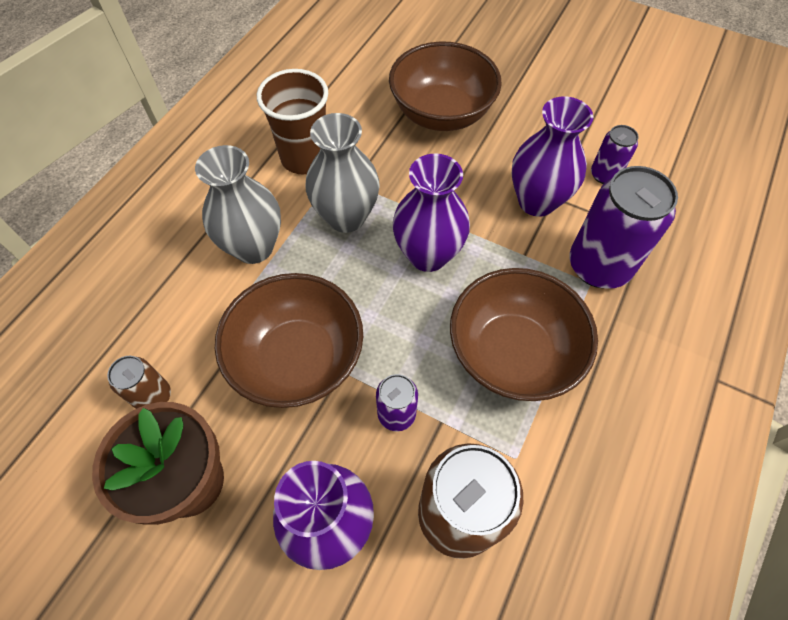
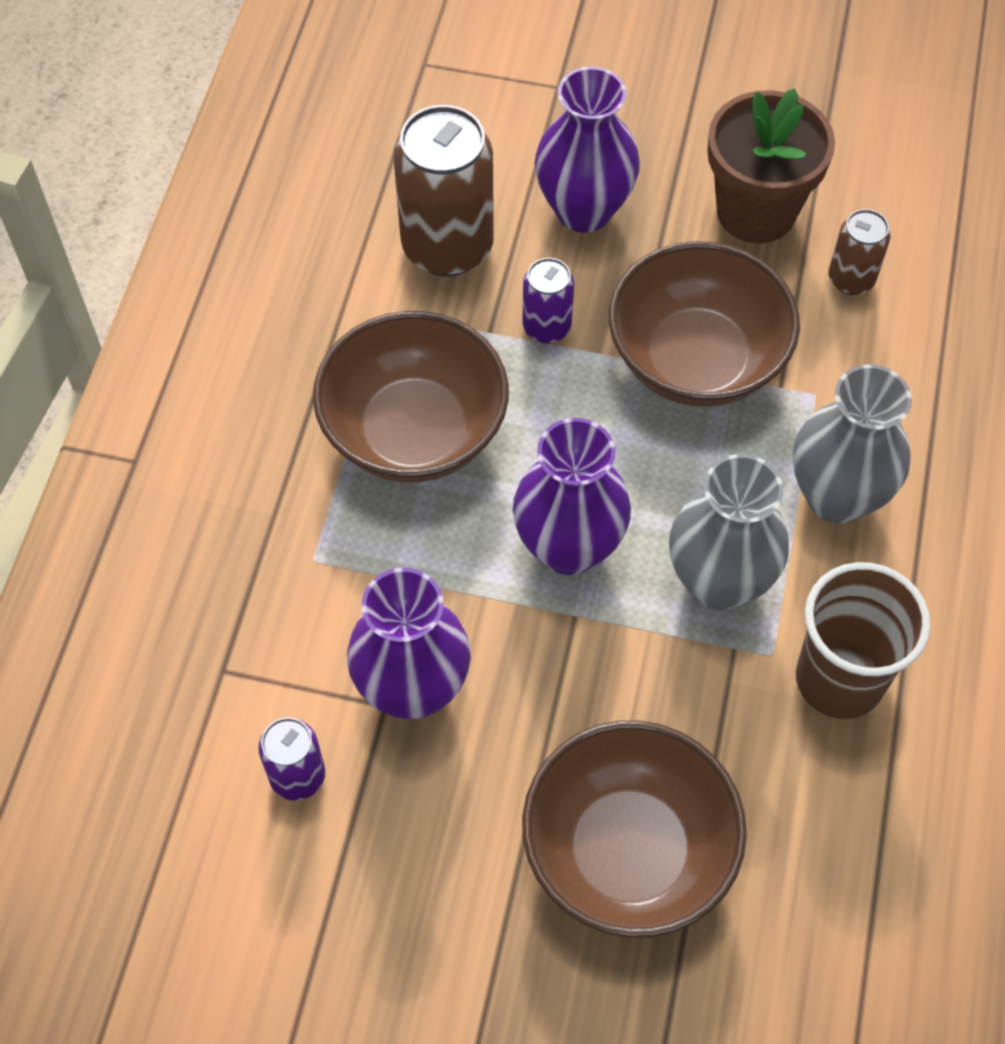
camera: 165 degrees right, 0 degrees up
purple can [570,166,678,289] -> none

